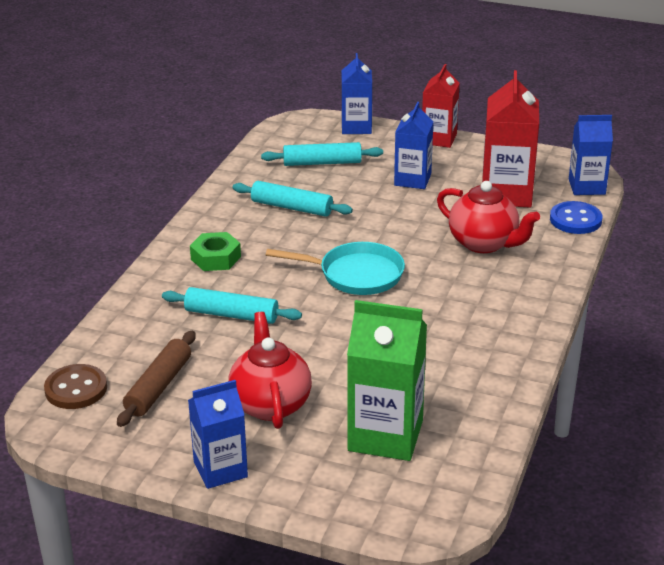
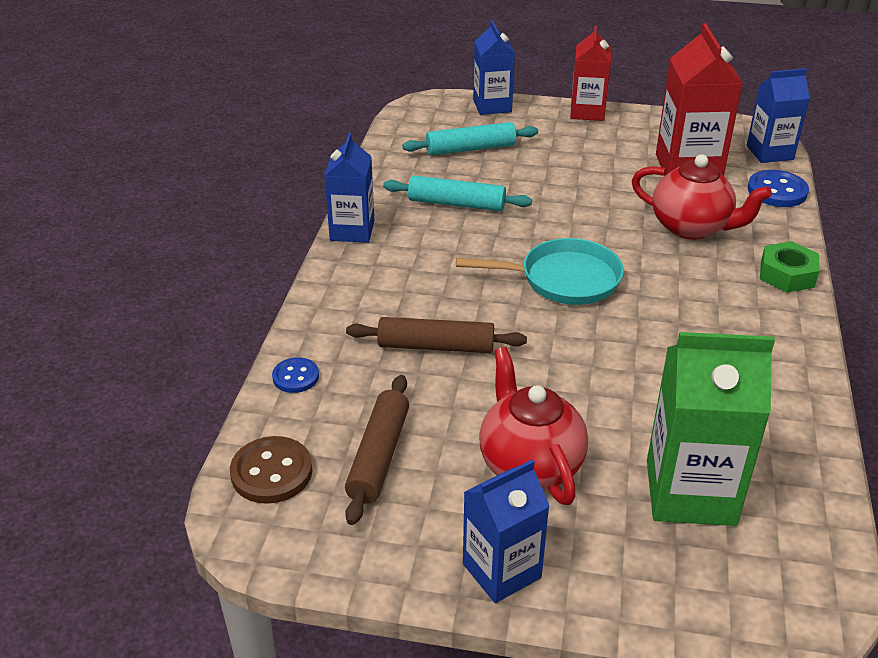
camera: 10 degrees left, 5 degrees up
turquoise rolling pin [162,287,302,324] -> brown rolling pin [346,317,527,353]
green nut [190,232,241,271] -> green nut moved to [760,241,820,292]
blue carton [394,102,434,189] -> blue carton moved to [324,133,374,243]
none -> blue button [272,357,319,393]

